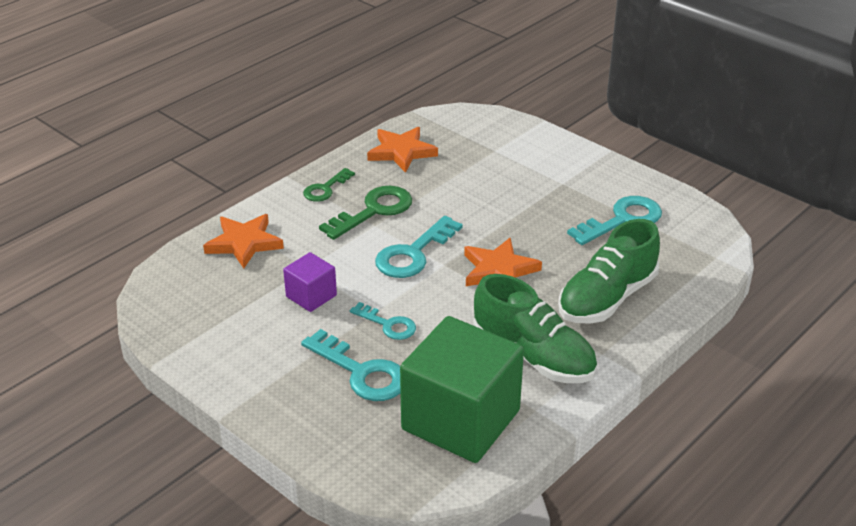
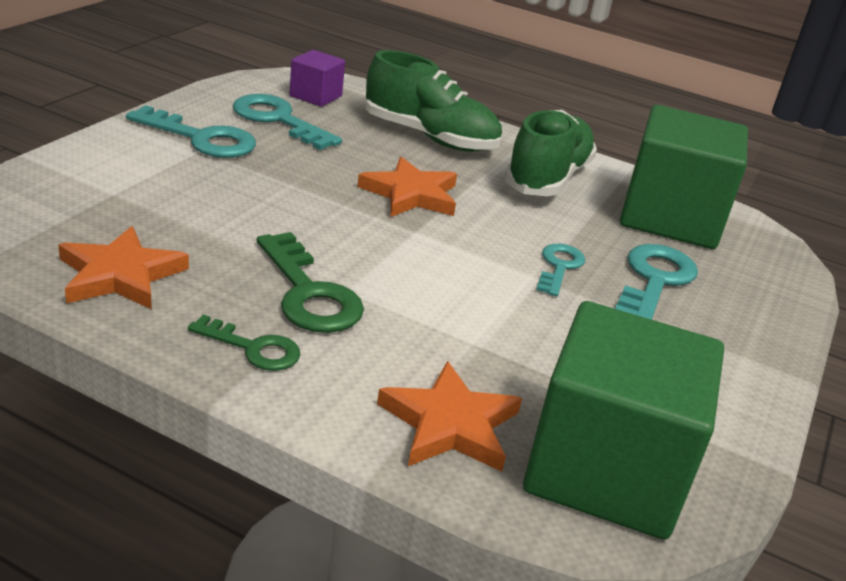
camera: 110 degrees left, 5 degrees down
purple cube [283,252,337,312] -> purple cube moved to [289,50,345,107]
green key [319,186,412,240] -> green key turned 150 degrees counterclockwise [257,232,364,333]
turquoise key [375,216,463,278] -> turquoise key moved to [126,105,256,158]
none -> green cube [523,301,724,540]

